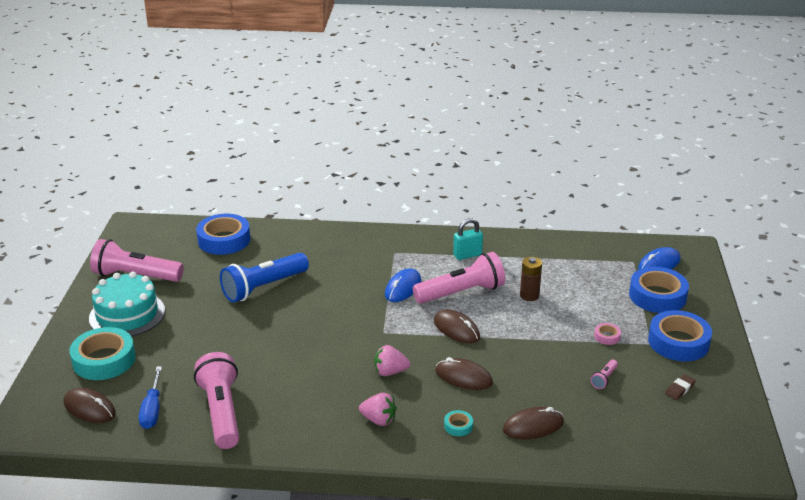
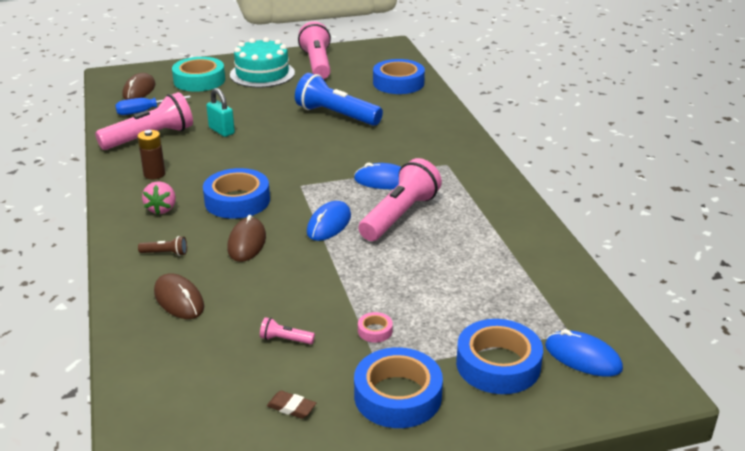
camera: 70 degrees right, 0 degrees up
pink strawberry [374,345,410,376] -> blue tape [203,168,270,219]
pink flashlight [413,252,505,304] -> pink flashlight turned 105 degrees counterclockwise [359,158,442,241]
brown mouse [434,309,480,343] -> blue mouse [307,201,351,241]
turquoise tape [444,410,473,436] -> brown flashlight [138,236,187,256]
turquoise padlock [453,218,483,260] -> turquoise padlock moved to [206,88,235,137]
brown battery [520,257,542,301] -> brown battery moved to [137,130,165,179]

